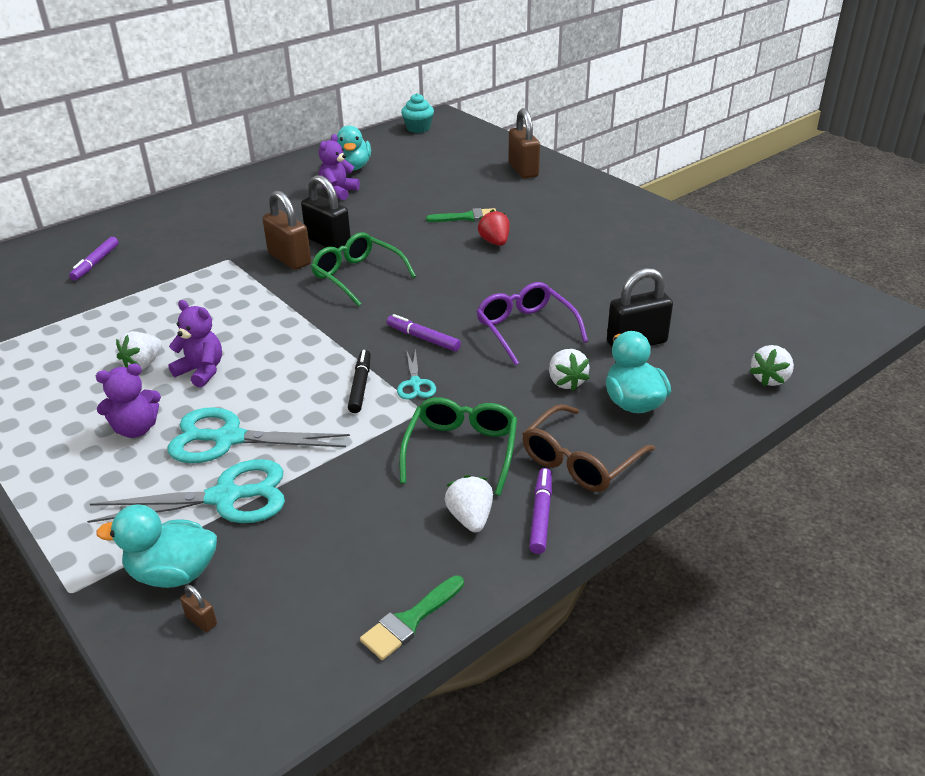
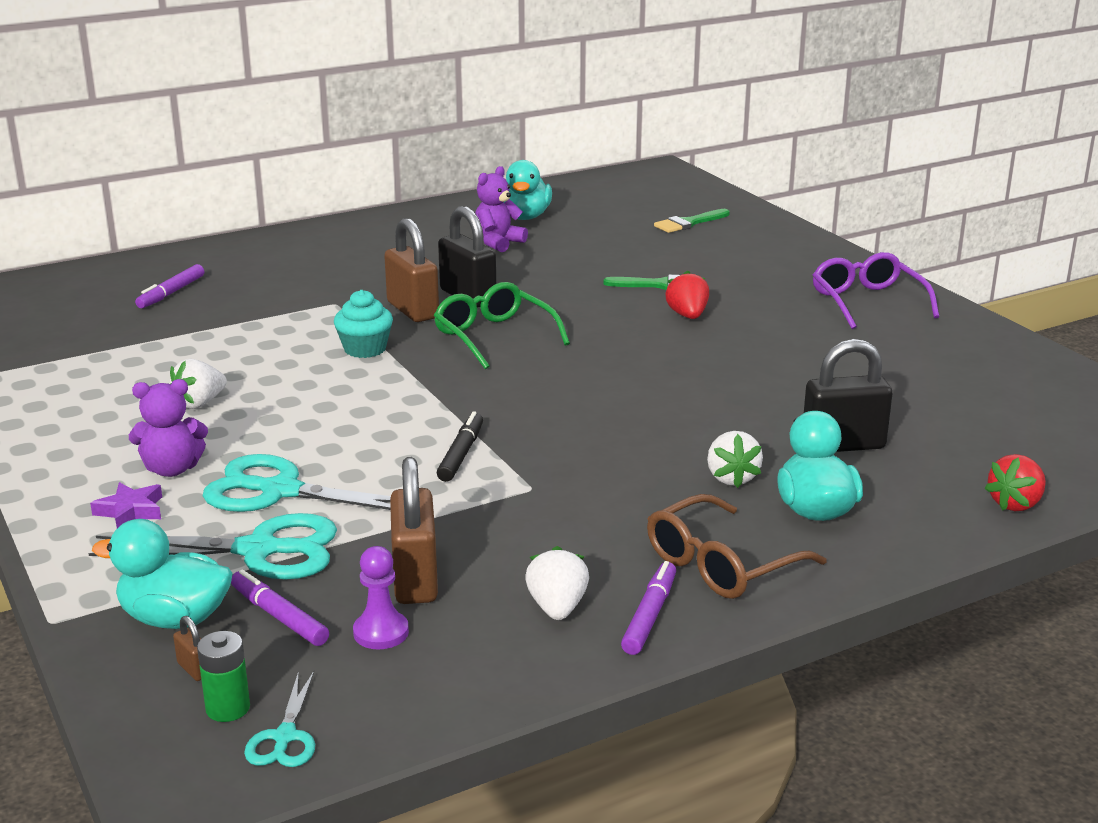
camera: 10 degrees right, 10 degrees down
purple teddy bear [168,300,222,388] -> none
green brush [360,575,464,660] -> green brush moved to [654,209,729,233]
purple marker [387,314,461,351] -> purple marker moved to [231,570,329,646]
turquoise scissors [397,349,436,400] -> turquoise scissors moved to [244,671,315,767]
green glasses [399,397,517,496] -> none
turquoise cupcake [401,93,434,133] -> turquoise cupcake moved to [334,290,393,358]
purple glasses [476,282,588,366] -> purple glasses moved to [813,252,939,329]
brown padlock [508,108,540,178] -> brown padlock moved to [390,457,438,604]
white strawberry [750,345,794,386] -> red strawberry [984,454,1046,511]
none -> purple star [90,482,162,528]
none -> green battery [197,631,250,722]
none -> purple pawn [353,546,409,649]

